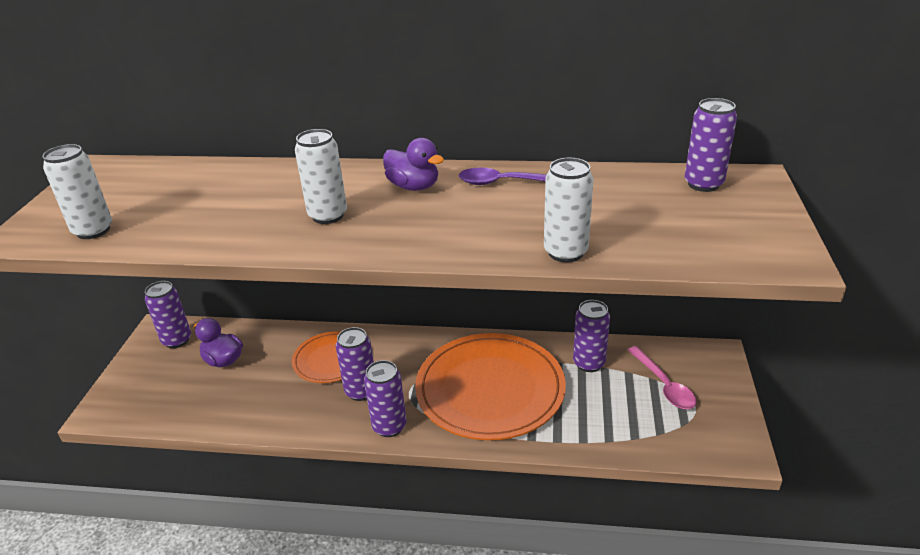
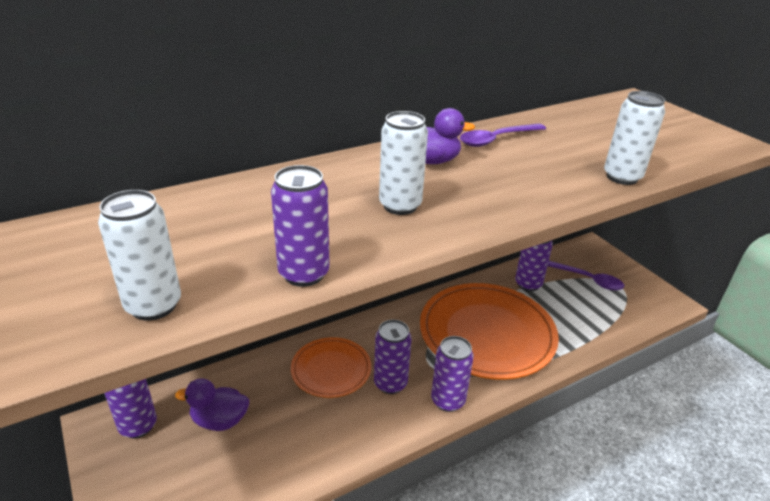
camera: 40 degrees left, 0 degrees up
pink spoon [628,346,696,409] -> purple spoon [548,261,624,290]
purple can [685,98,737,192] -> purple can moved to [271,165,330,287]

